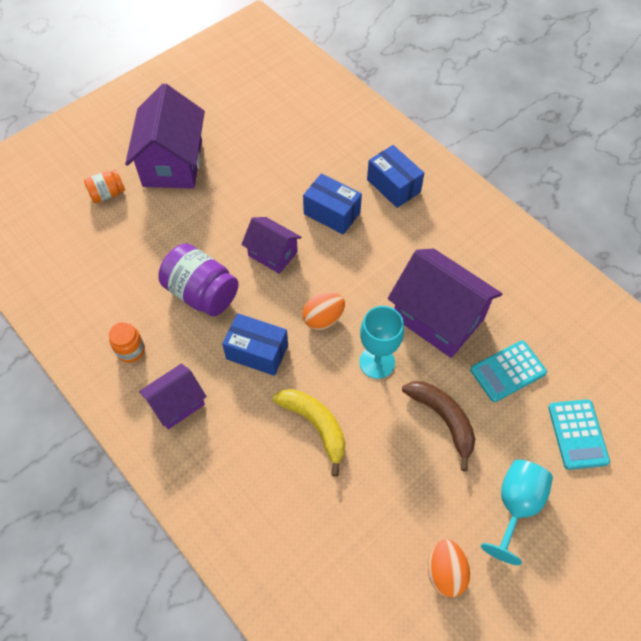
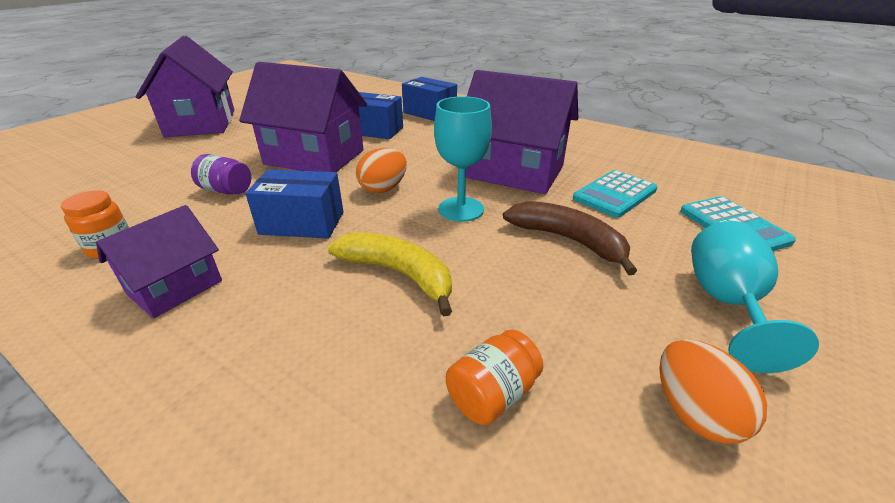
camera: 15 degrees left, 25 degrees down
orange jar [84,169,125,203] -> orange jar moved to [446,329,543,425]
purple jar [158,243,239,317] -> purple jar [191,154,251,194], size x0.55
purple house [241,217,302,274] -> purple house [239,62,367,172], size x1.76

